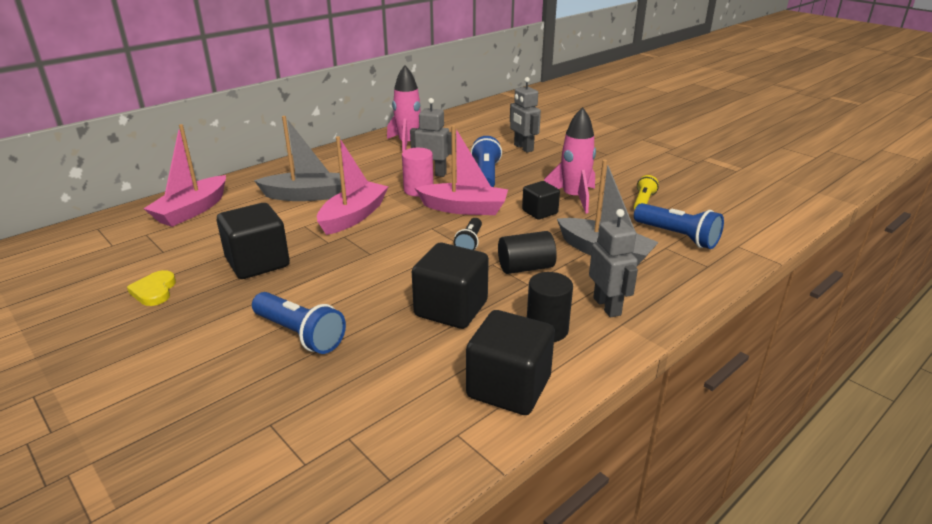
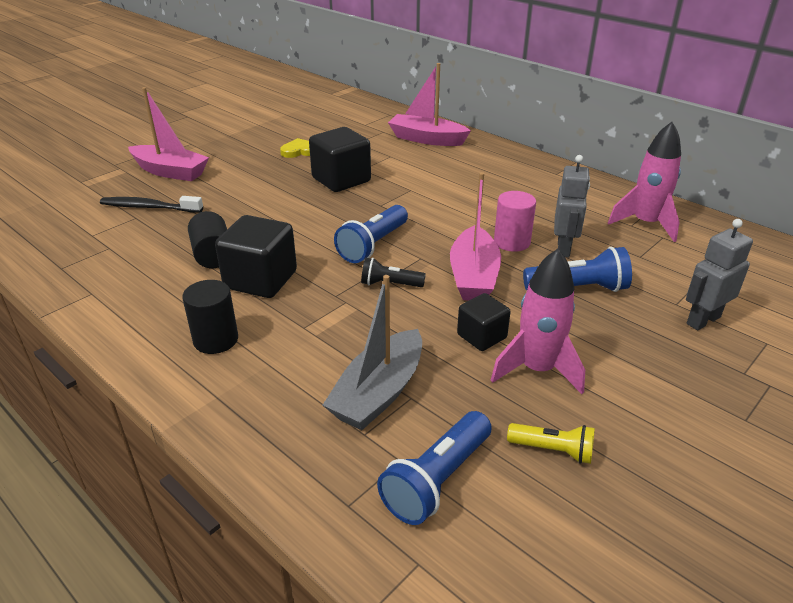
camera: 85 degrees right, 5 degrees up
blue flashlight [252,292,346,354] -> blue flashlight moved to [334,205,408,263]
grey boat [254,116,341,201] -> none
pink boat [317,136,388,235] -> pink boat moved to [128,87,209,181]
black cube [466,310,555,415] -> none
black cylinder [498,231,557,274] -> black cylinder moved to [188,211,227,268]
grey robot [589,209,638,318] -> none
none -> black toothbrush [100,196,203,213]

